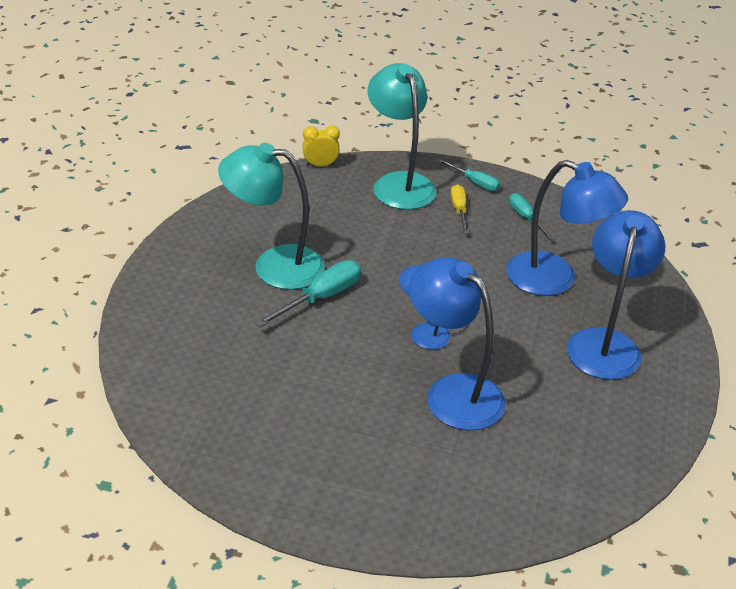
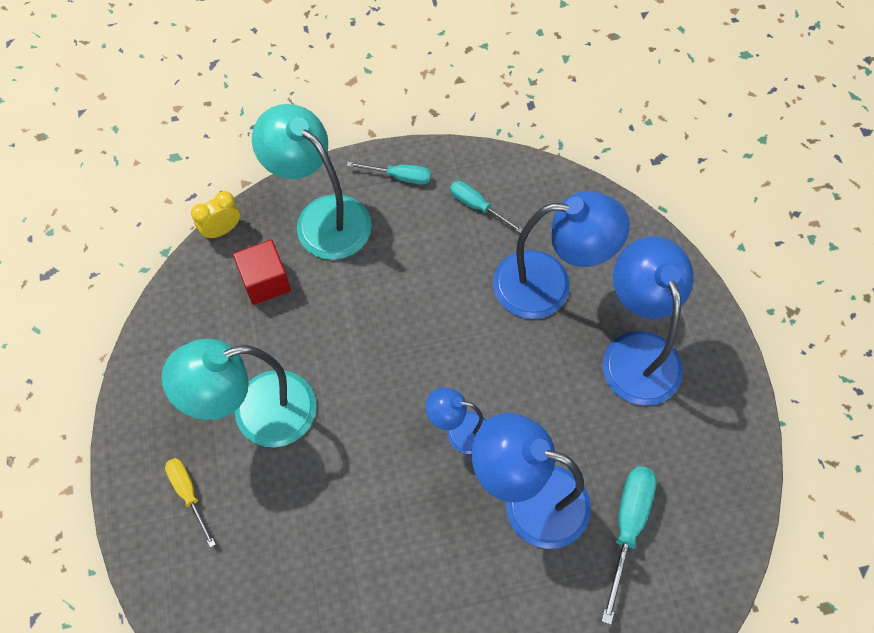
camera: 25 degrees left, 25 degrees up
turquoise screwdriver [255,260,361,327] -> turquoise screwdriver moved to [601,466,657,625]
yellow screwdriver [451,184,468,233] -> yellow screwdriver moved to [165,458,216,548]
none -> red cube [233,240,291,305]

